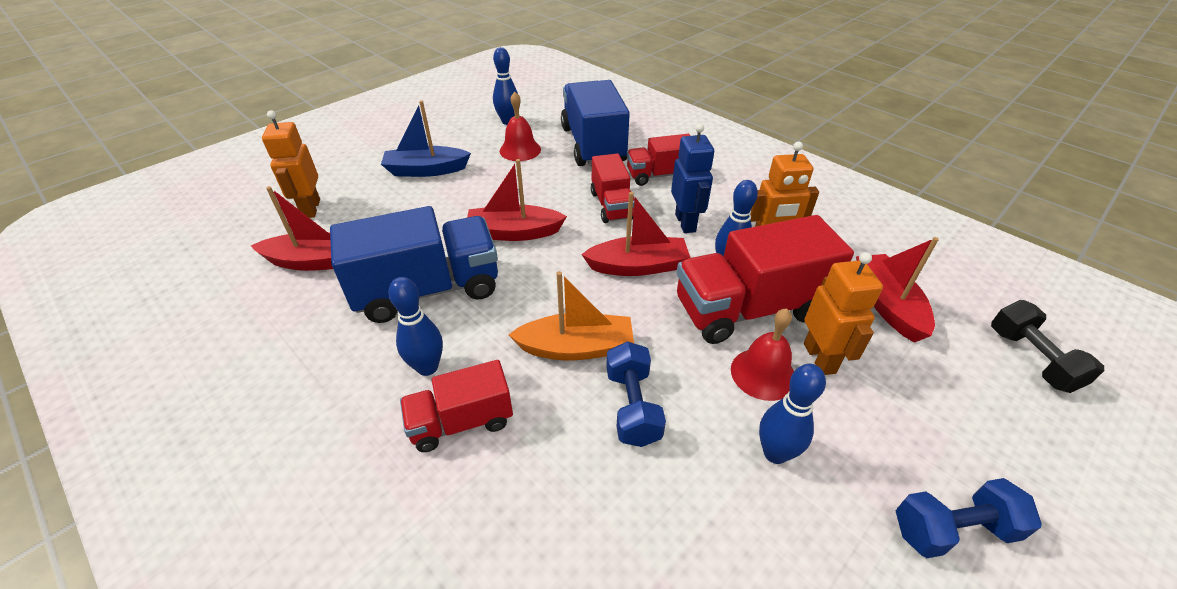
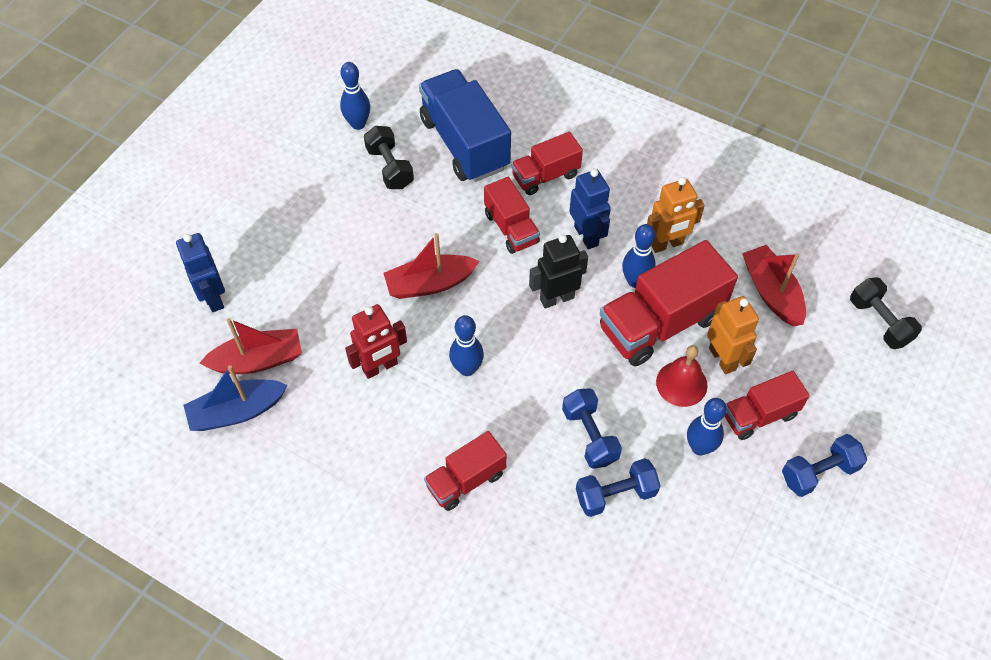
camera: 15 degrees left, 15 degrees up
orange robot [262,110,320,218] -> blue robot [176,233,225,312]
blue truck [330,206,498,323] -> red robot [345,304,407,379]
blue boat [381,101,471,177] -> blue boat moved to [184,365,288,431]
blue bowling pin [388,277,443,376] -> blue bowling pin moved to [449,315,484,376]
red bell [500,92,541,161] -> black dumbbell [364,126,414,189]
orange boat [508,271,634,361] -> none
red boat [581,192,691,276] -> black robot [529,235,588,309]
none -> blue dumbbell [576,458,660,517]
none -> red truck [725,371,810,440]

